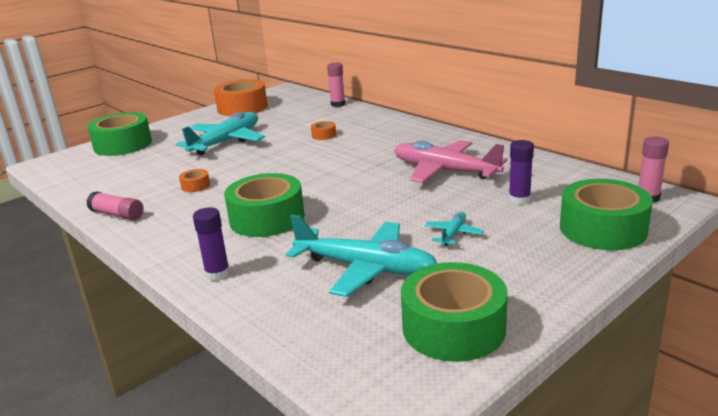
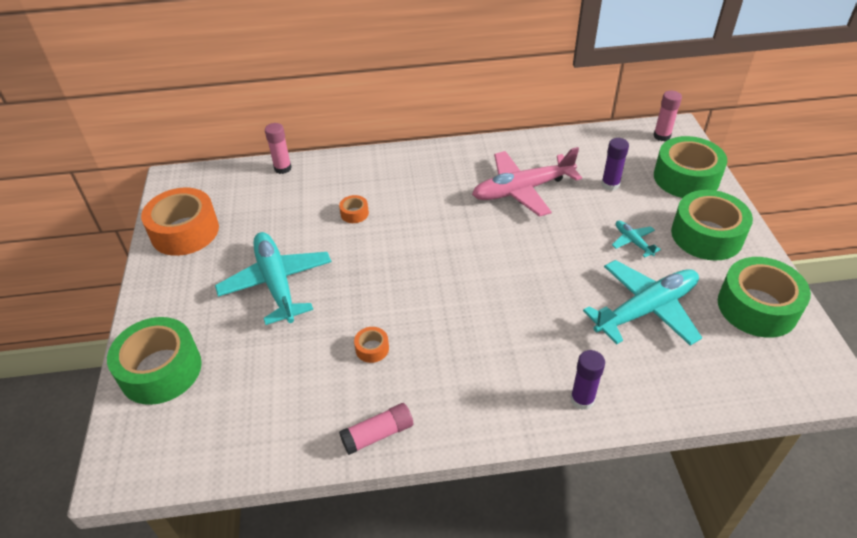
camera: 55 degrees left, 20 degrees up
green tape [224,173,304,237] -> green tape moved to [671,190,753,261]

